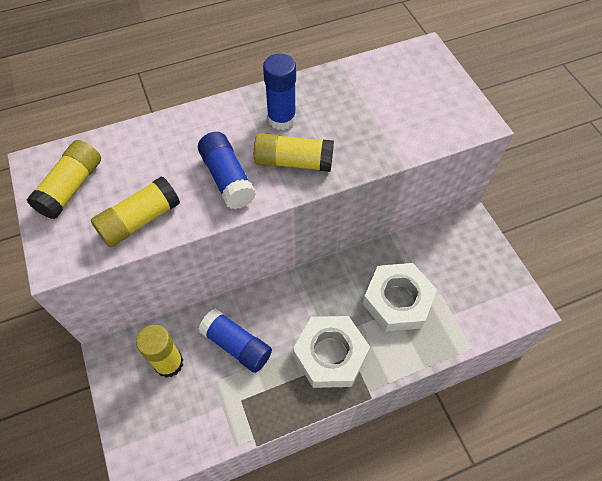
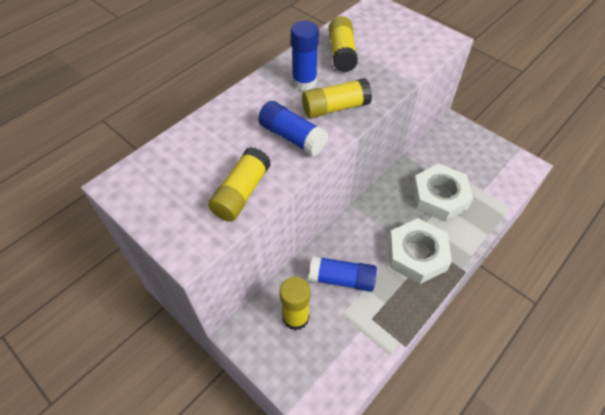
camera: 25 degrees left, 5 degrees down
yellow glue stick [26,140,101,219] -> yellow glue stick moved to [329,16,358,72]

